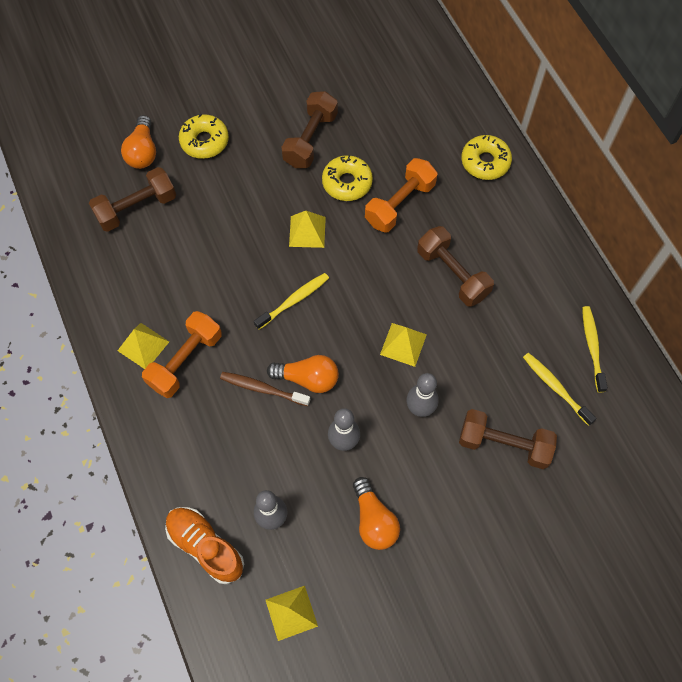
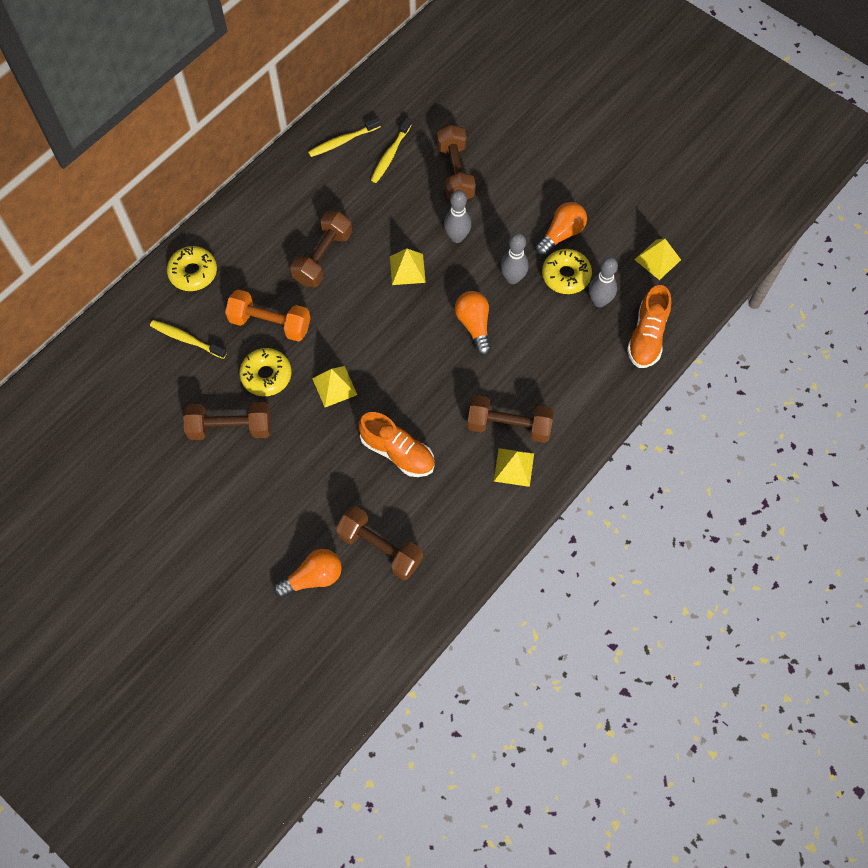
camera: 115 degrees left, 0 degrees up
orange dumbbell [142,311,222,398] -> brown dumbbell [467,395,554,443]
yellow donut [179,114,229,159] -> yellow donut moved to [542,249,592,294]
brown toothbrush [220,372,310,406] -> none
yellow toothbrush [254,273,329,330] -> yellow toothbrush moved to [150,320,227,359]
none -> orange shoe [358,412,435,477]

